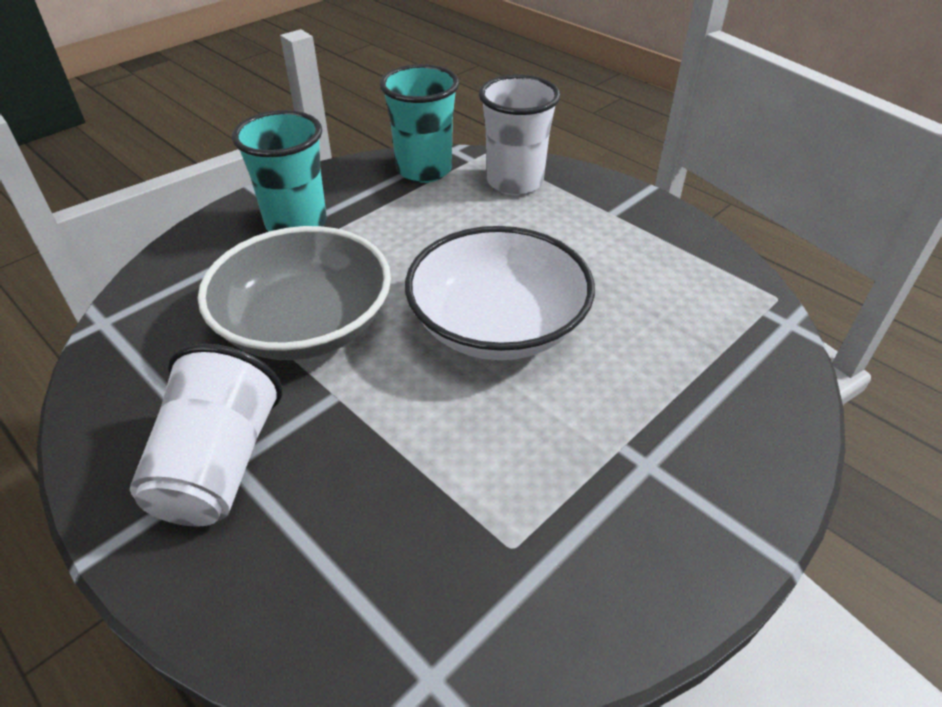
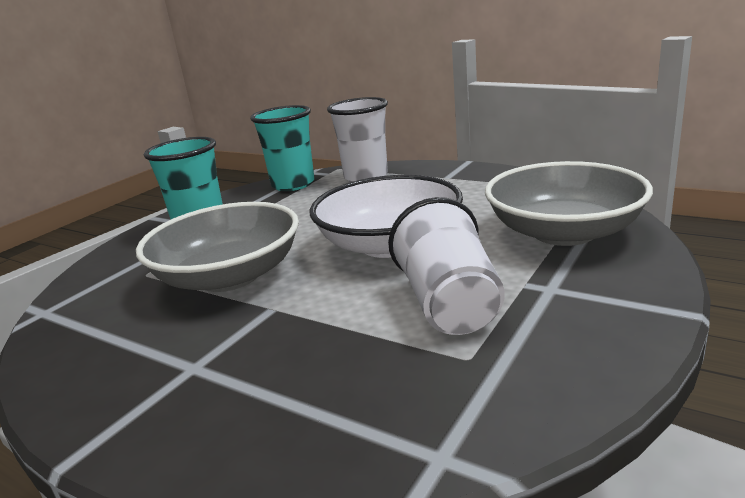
camera: 10 degrees left, 20 degrees down
white cup [130,344,282,526] -> white cup moved to [388,197,505,335]
none -> grey bowl [485,161,653,246]

